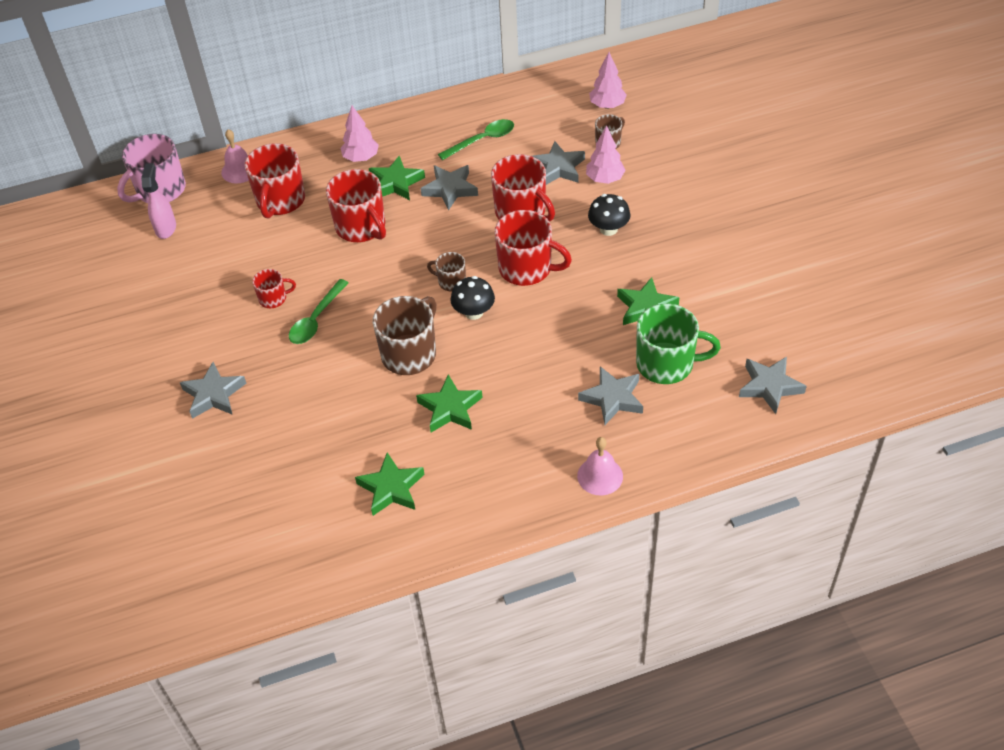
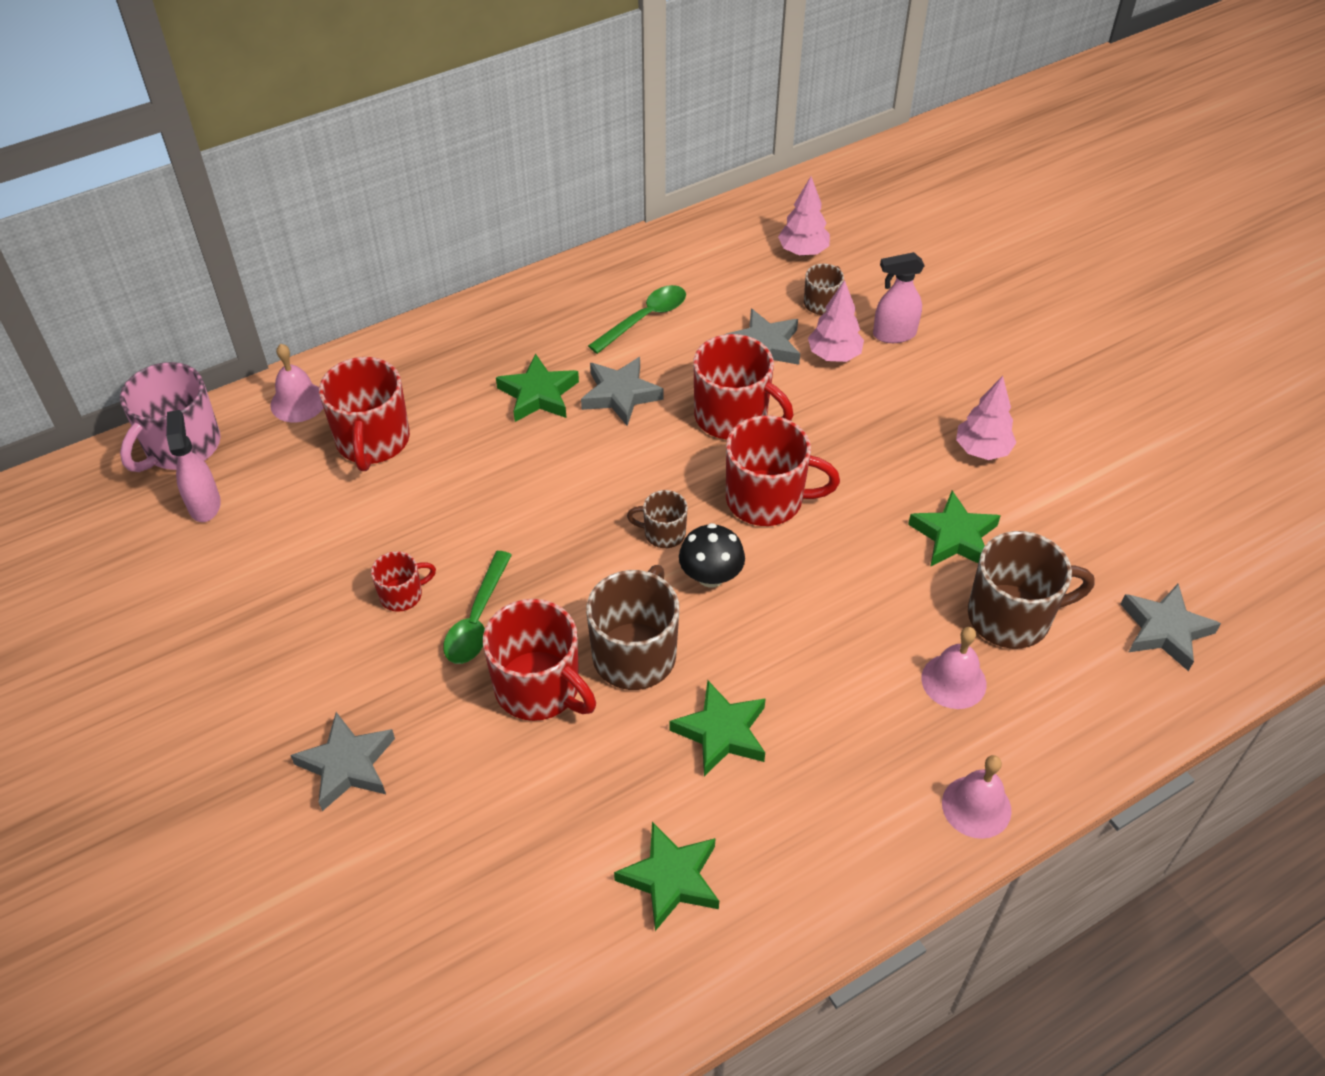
camera: 15 degrees left, 0 degrees up
red mug [326,169,386,242] -> red mug moved to [483,599,596,721]
pink tree [340,106,379,162] -> pink tree moved to [956,376,1016,460]
grey star [578,366,643,425] -> pink bell [922,627,987,709]
black mushroom [588,194,630,236] -> none
green mug [636,304,721,384] -> brown mug [968,531,1094,649]
none -> pink spray bottle [873,252,925,343]

